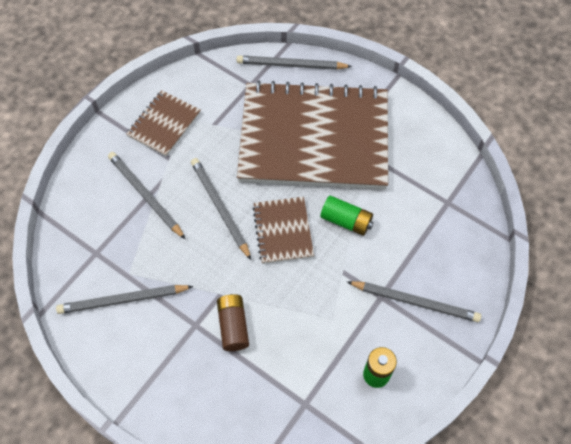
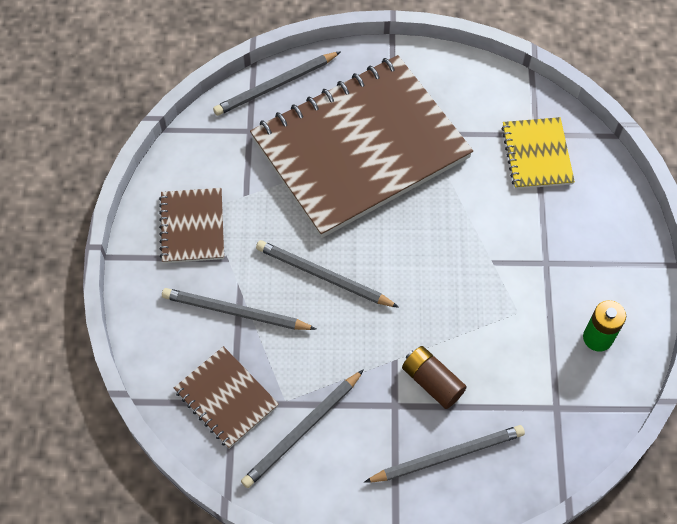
camera: 35 degrees left, 0 degrees up
brown notebook [252,197,314,264] -> brown notebook moved to [174,346,279,449]
green battery [320,196,374,236] -> none
grey pencil [347,281,481,322] -> grey pencil moved to [364,425,525,483]
none -> yellow notebook [501,117,575,189]

